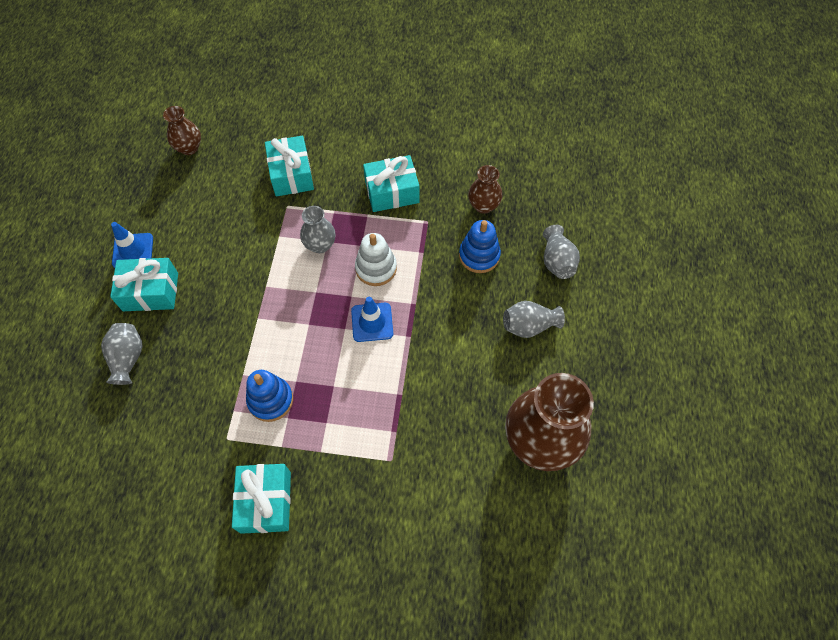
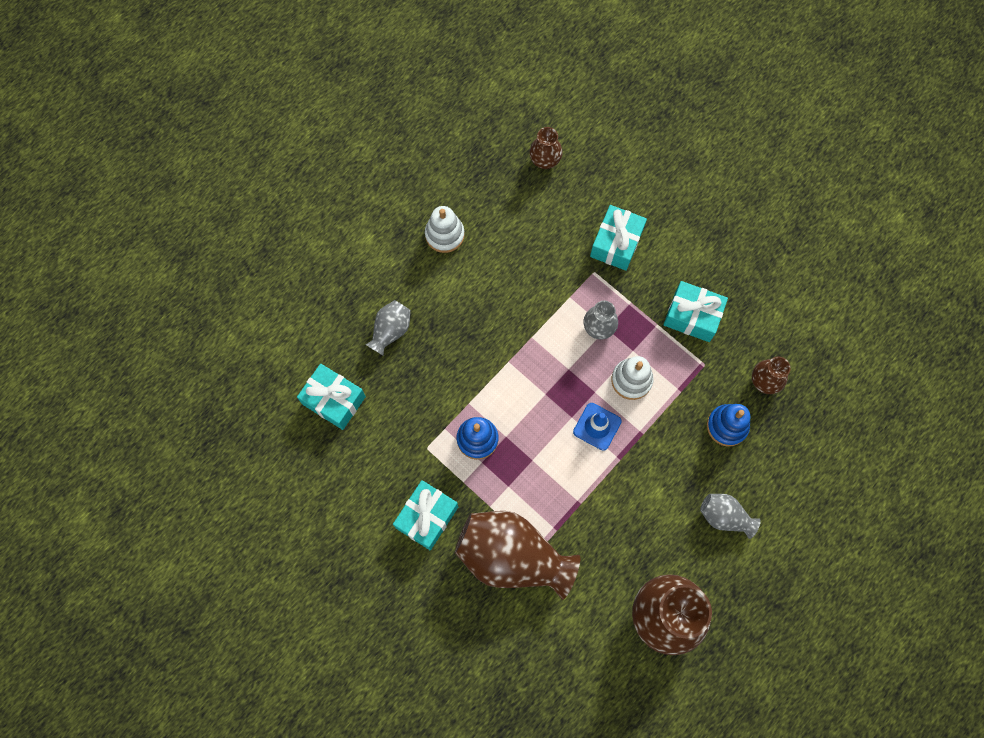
camera: 35 degrees right, 10 degrees up
turquoise gift [110,258,178,311] -> turquoise gift moved to [297,364,366,430]
blue traffic cone [111,222,153,268] -> white stacking toy [425,206,464,253]
grey vase [543,225,580,279] -> none
none -> brown vase [455,511,580,600]

